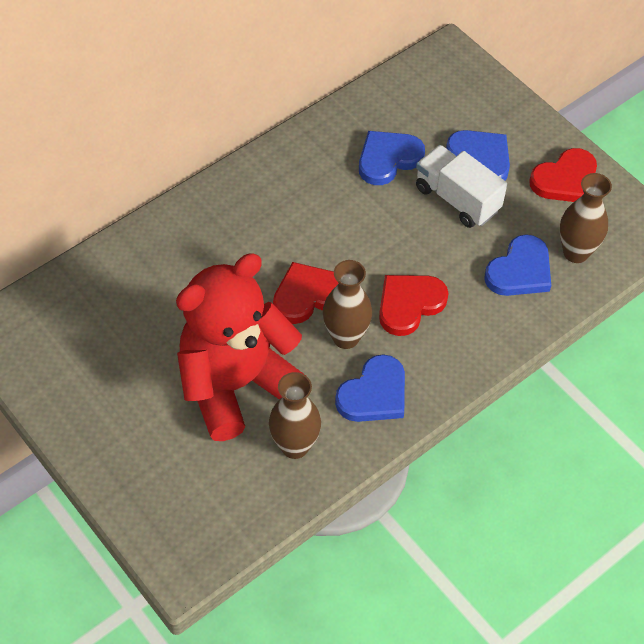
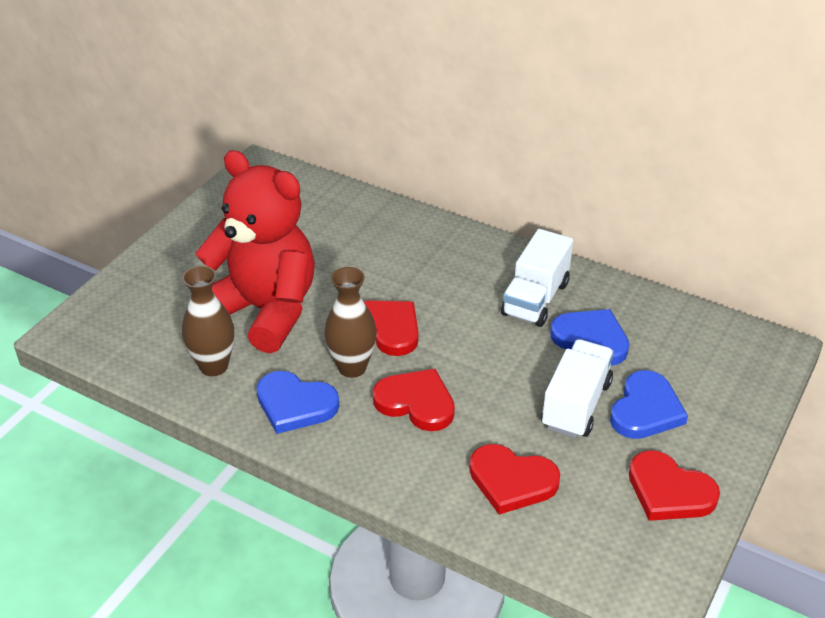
camera: 70 degrees right, 15 degrees down
blue heart [484,234,551,296] -> red heart [469,444,560,515]
brown vase [560,173,612,263] -> none
none -> white truck [501,229,573,327]

